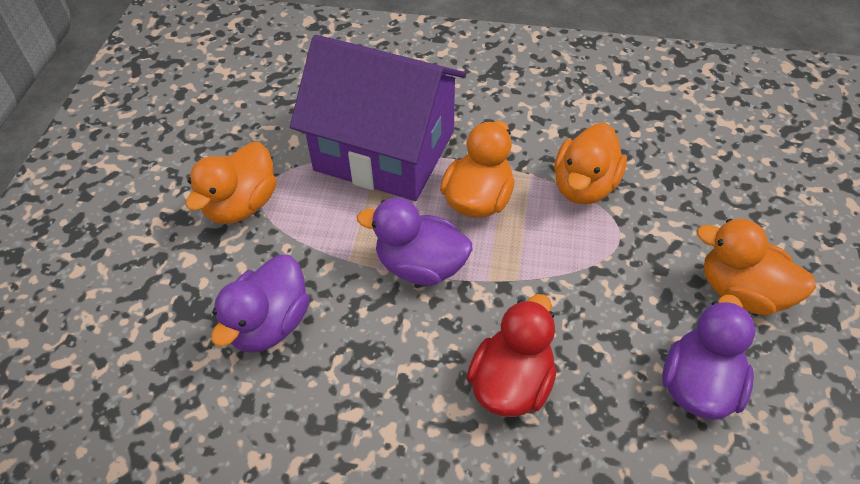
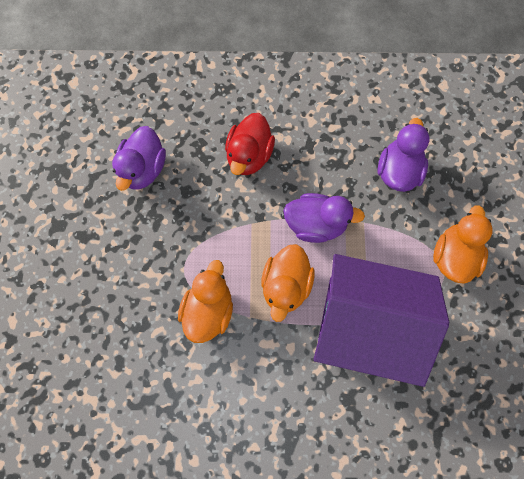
camera: 170 degrees right, 20 degrees up
orange duck [697,219,816,316] -> none

